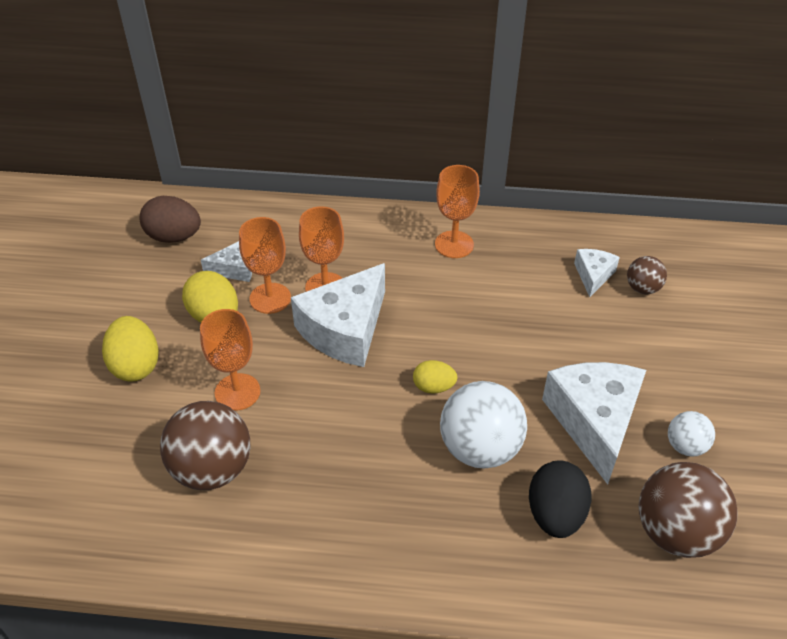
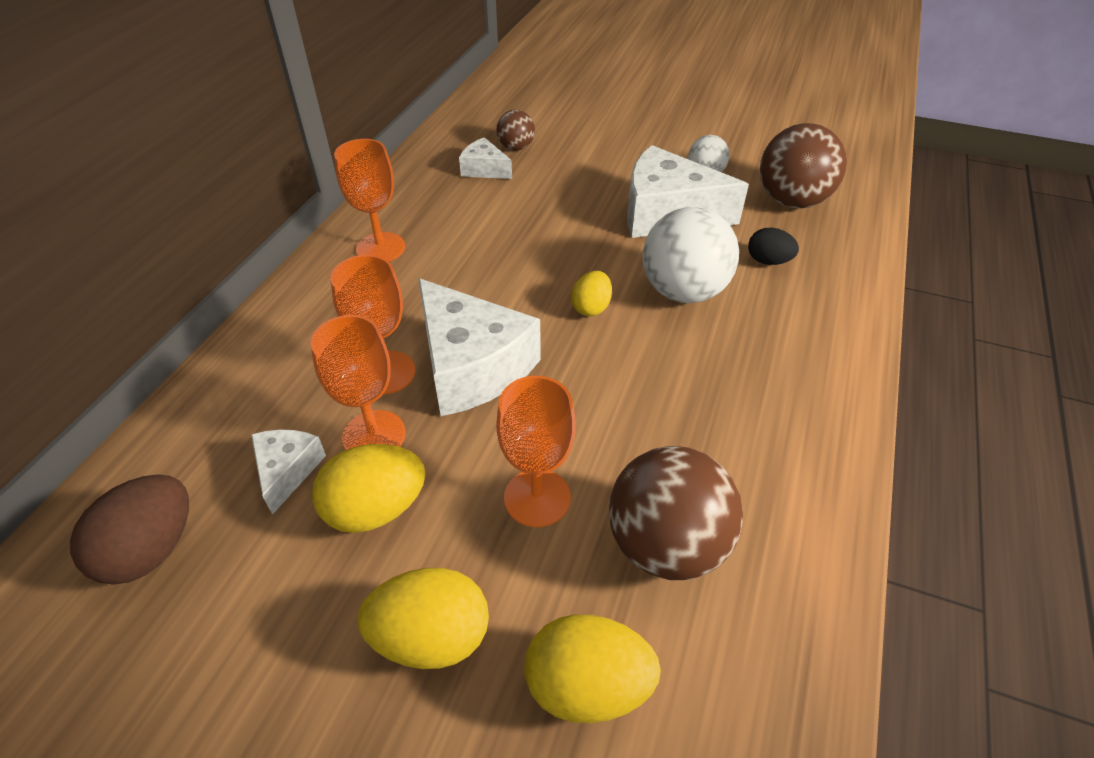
camera: 75 degrees left, 0 degrees up
black egg [529,460,591,538] -> black egg [748,227,799,265], size x0.61
none -> yellow egg [525,614,661,723]

